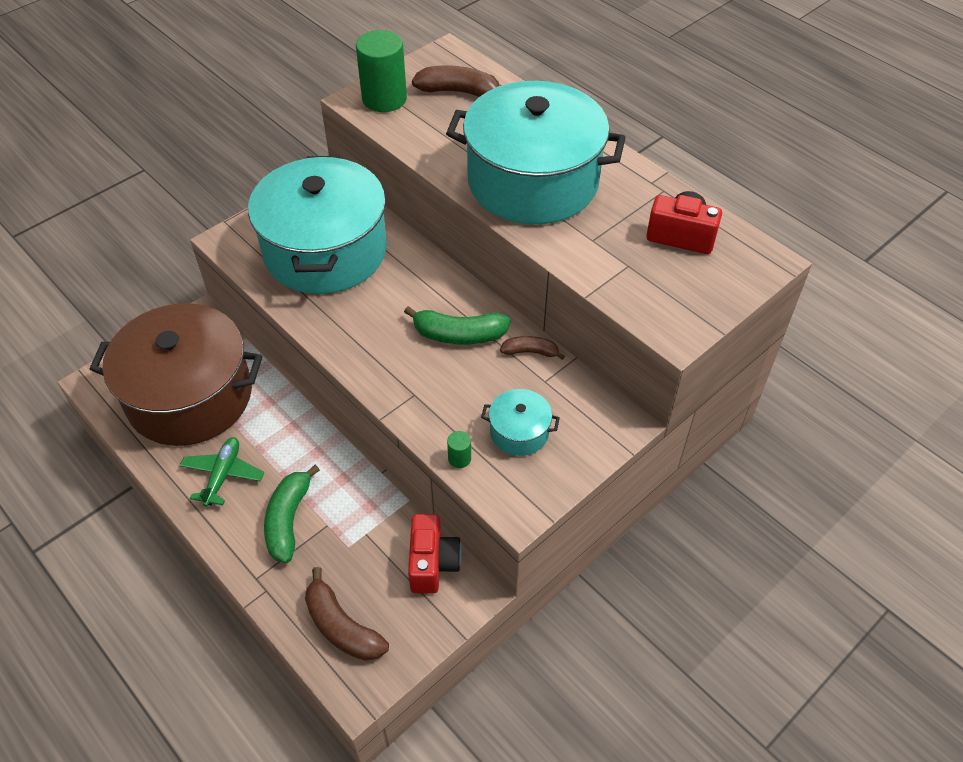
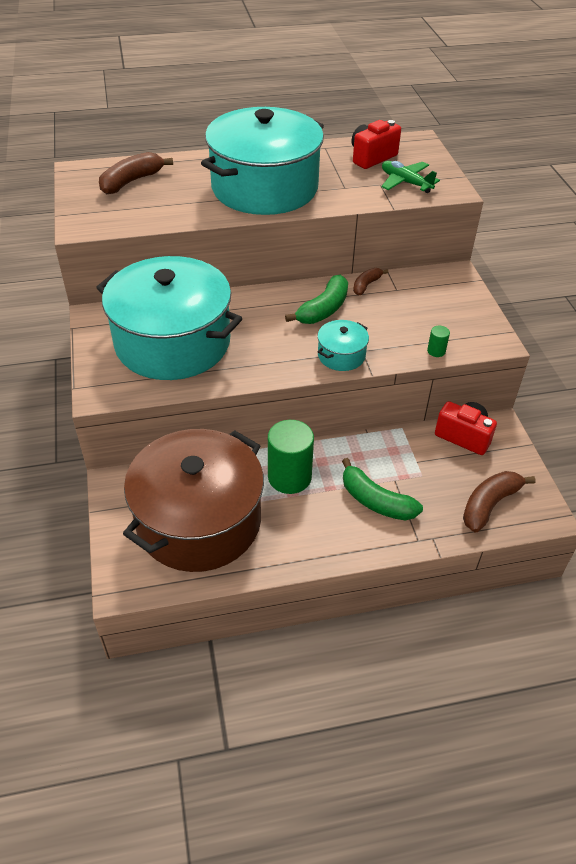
camera: 60 degrees left, 5 degrees down
green plane [180,437,264,506] -> green plane moved to [381,161,440,193]
brown banana [305,567,389,661] -> brown banana turned 150 degrees clockwise [463,471,536,532]
green cylinder [356,30,407,112] -> green cylinder moved to [268,420,314,494]
turquoise pot [481,389,560,456] -> turquoise pot moved to [317,320,369,371]

